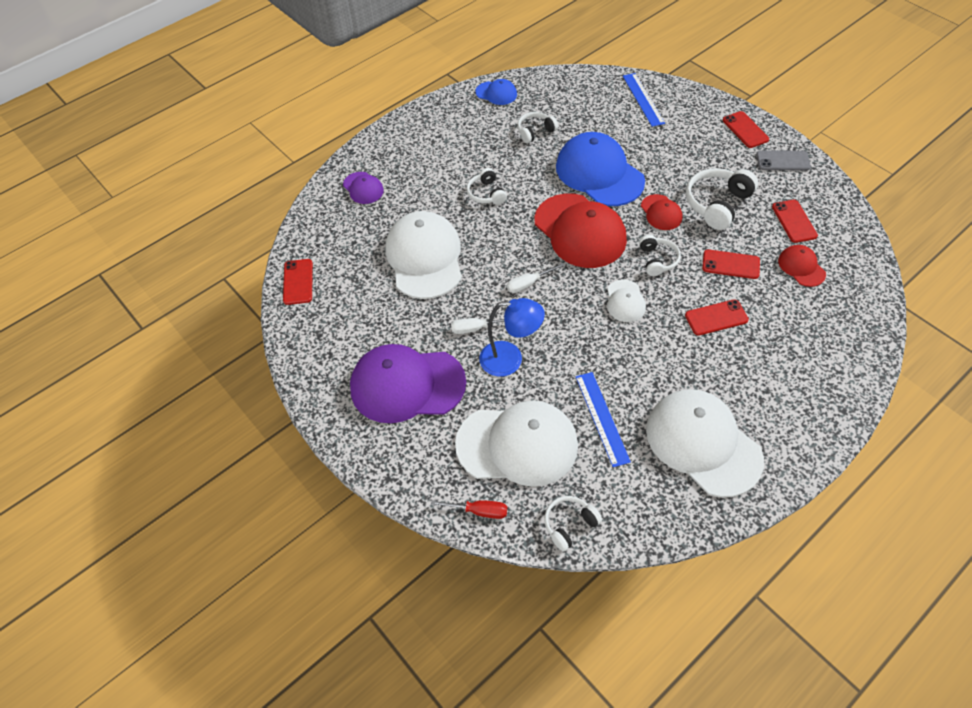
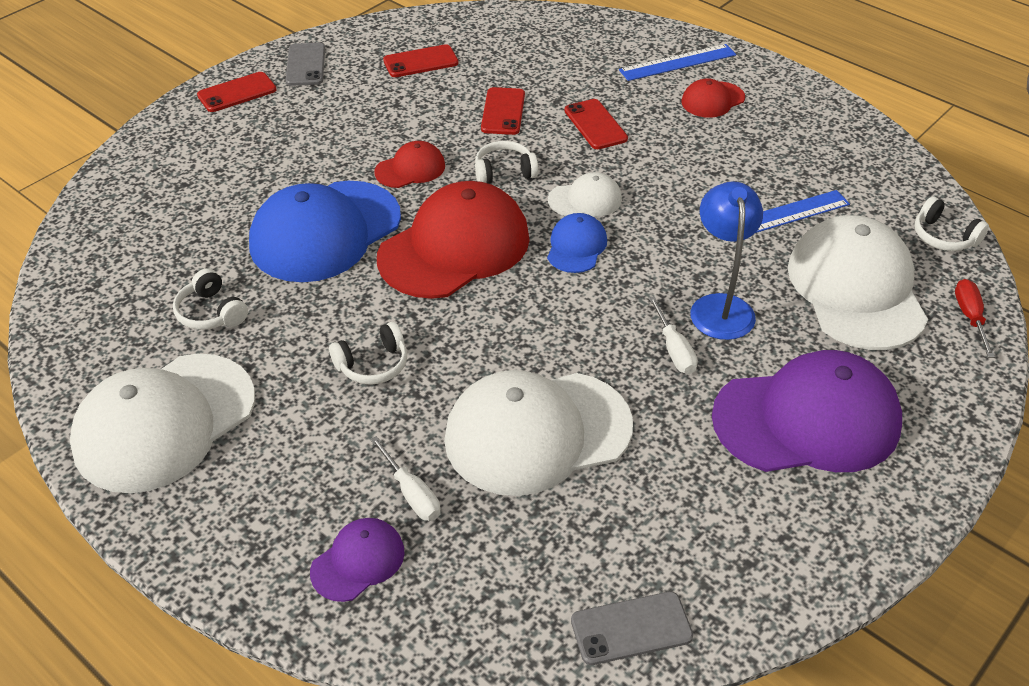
camera: 100 degrees left, 10 degrees down
red phone [283,259,313,305] -> grey phone [571,592,693,665]
purple cap [350,344,466,423] -> purple cap turned 90 degrees counterclockwise [712,350,902,472]
blue cap [476,79,517,105] -> blue cap moved to [547,213,607,273]
white screwdriver [507,263,565,293] -> white screwdriver moved to [370,436,441,521]
blue ruler [623,73,665,127] -> blue ruler moved to [619,44,736,81]
white cap [646,389,764,497] -> white cap moved to [70,354,255,493]
white headphones [686,168,758,230] -> none
red cap [778,245,826,287] -> red cap moved to [681,78,745,118]

